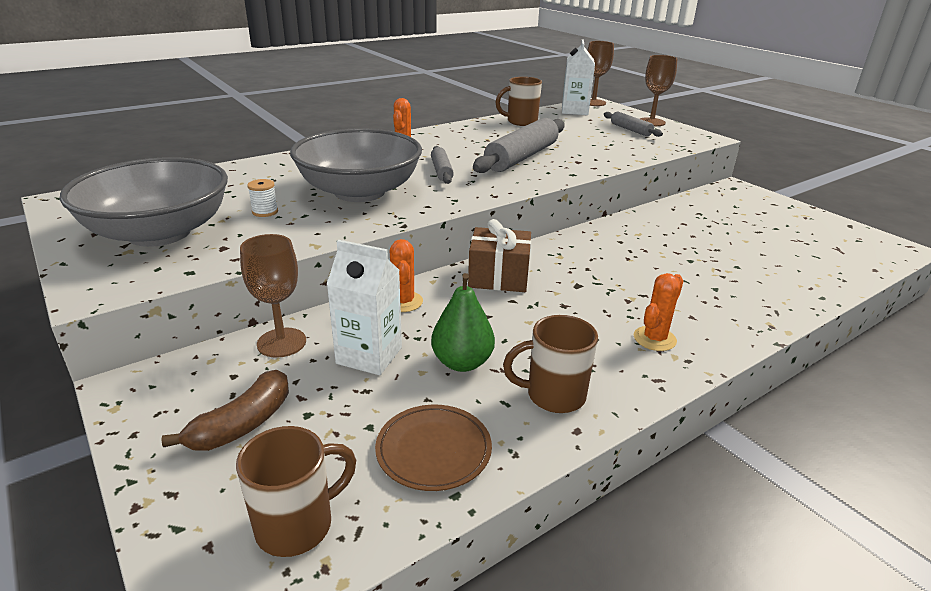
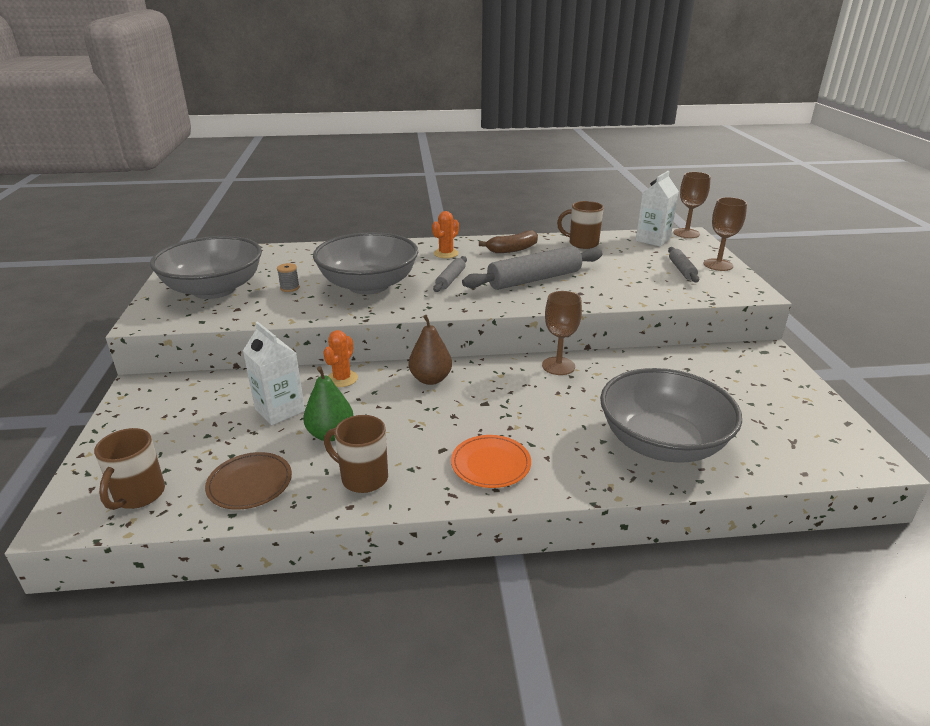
camera: 30 degrees right, 0 degrees up
brown banana [161,370,289,451] -> brown banana moved to [479,230,538,253]
brown mug [236,426,356,557] -> brown mug turned 105 degrees clockwise [94,428,165,510]
brown goblet [240,234,306,358] -> brown goblet moved to [542,291,582,375]
white spool [247,179,278,217] -> grey spool [277,263,300,292]
brown gift [468,219,531,292] -> brown pear [409,315,452,385]
orange cactus [634,273,683,351] -> orange plate [451,435,531,488]
none -> grey bowl [600,368,742,463]

